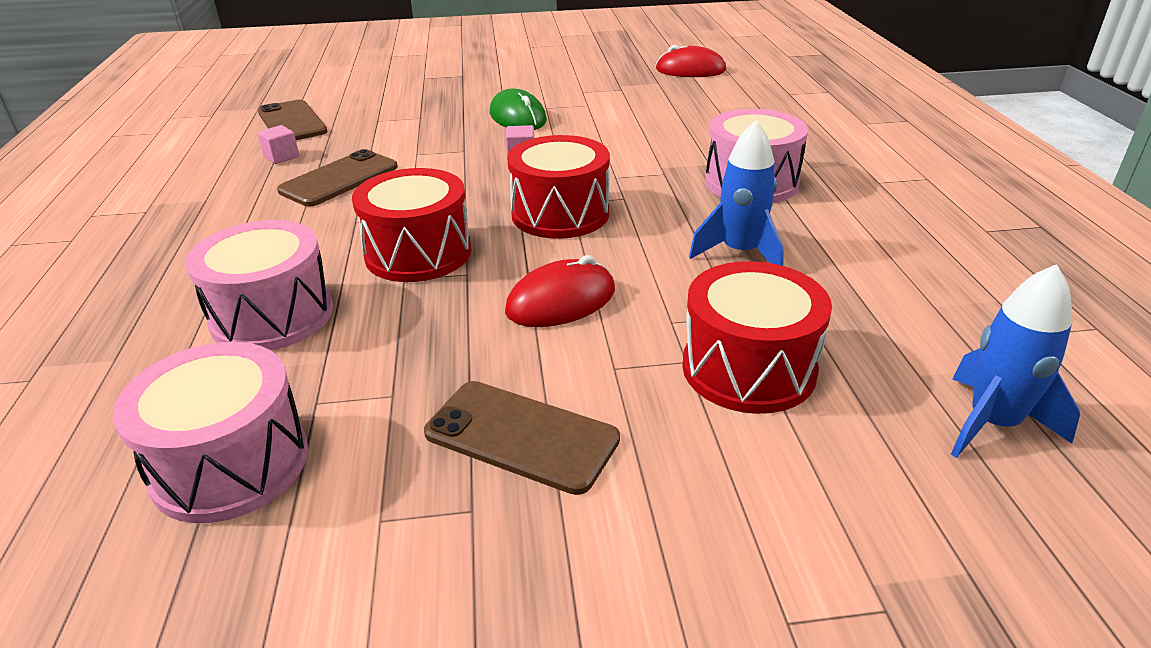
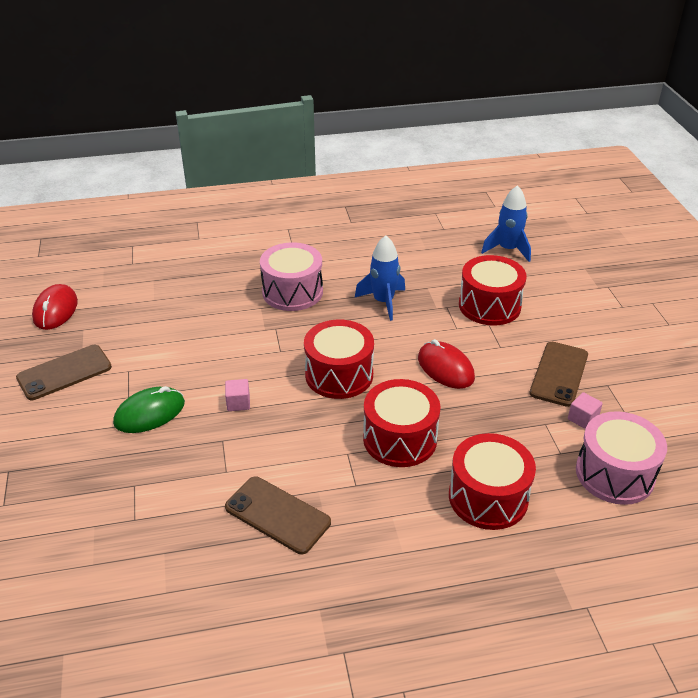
camera: 95 degrees left, 5 degrees up
pink drum [185,220,333,350] -> red drum [449,433,536,530]
pink cube [257,125,299,164] -> pink cube moved to [568,392,603,429]
brown phone [258,100,328,140] -> brown phone moved to [16,345,112,400]

